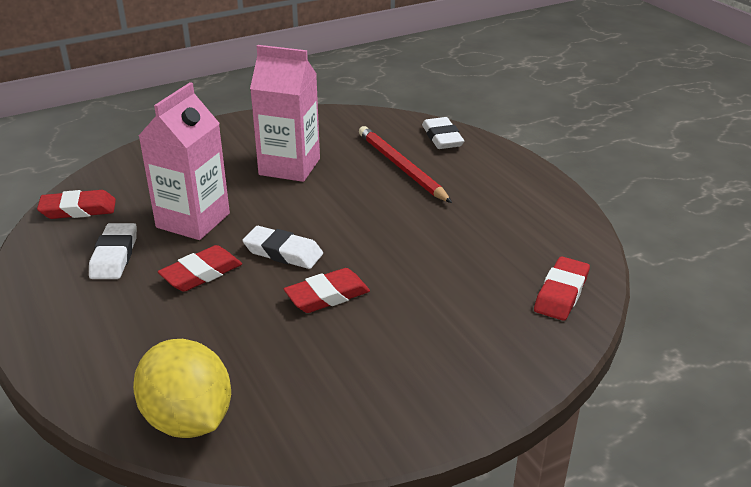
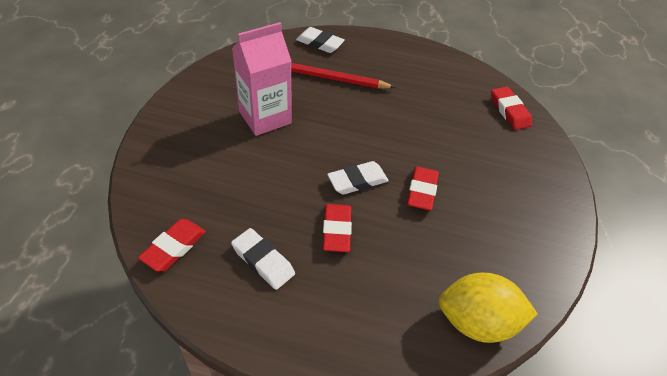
camera: 50 degrees left, 15 degrees up
pink carton [139,82,230,240] -> none

